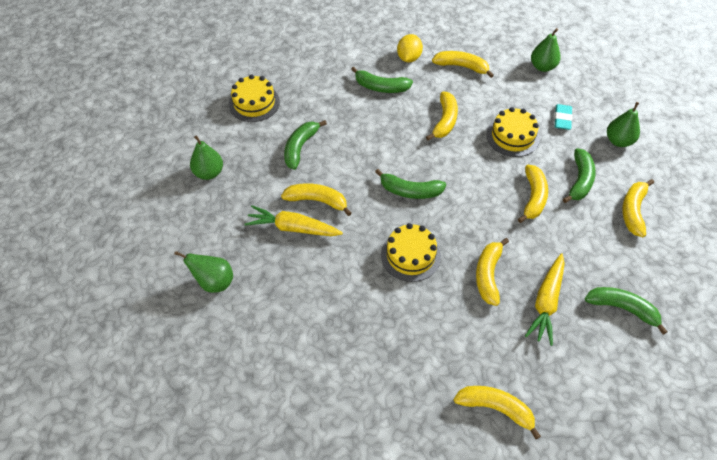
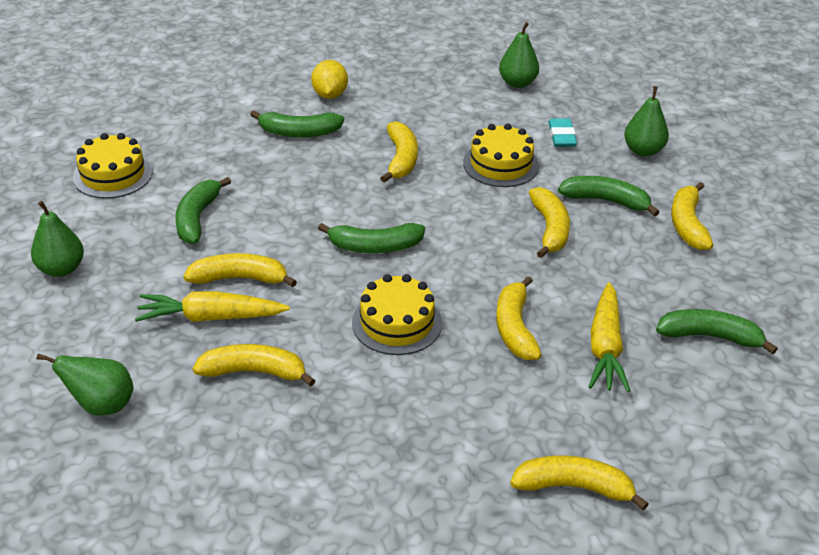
camera: 15 degrees left, 15 degrees down
yellow banana [432,51,494,78] -> yellow banana moved to [193,344,316,387]
green banana [563,148,595,203] -> green banana turned 75 degrees counterclockwise [558,176,659,216]

